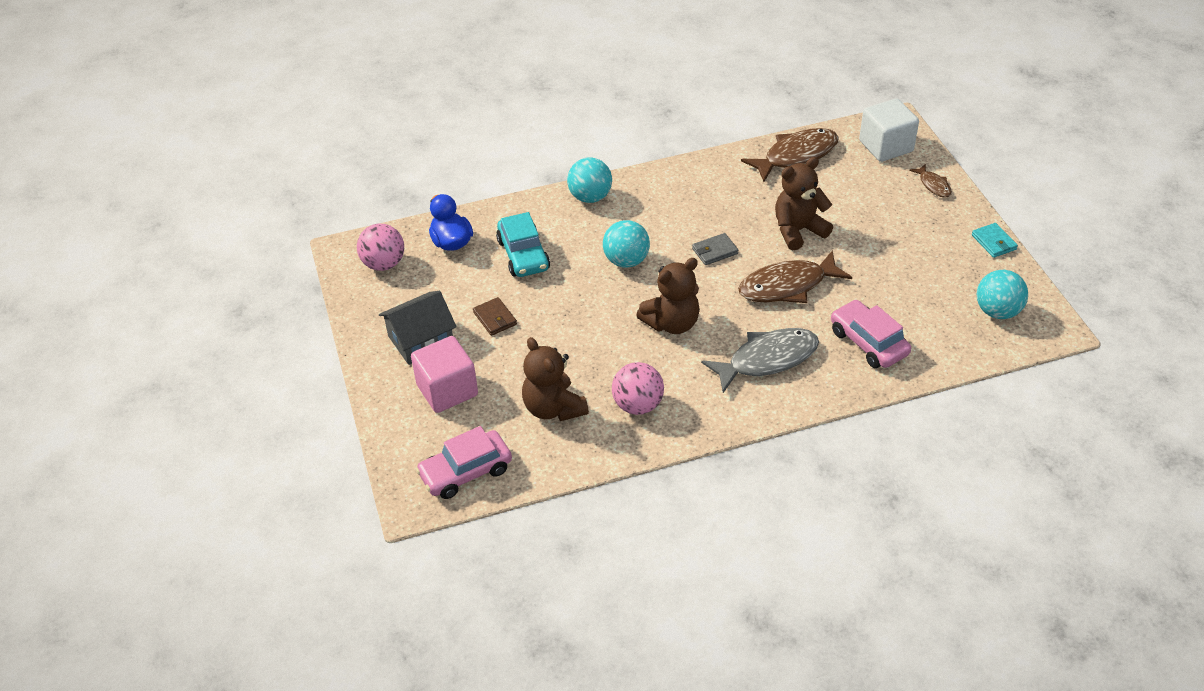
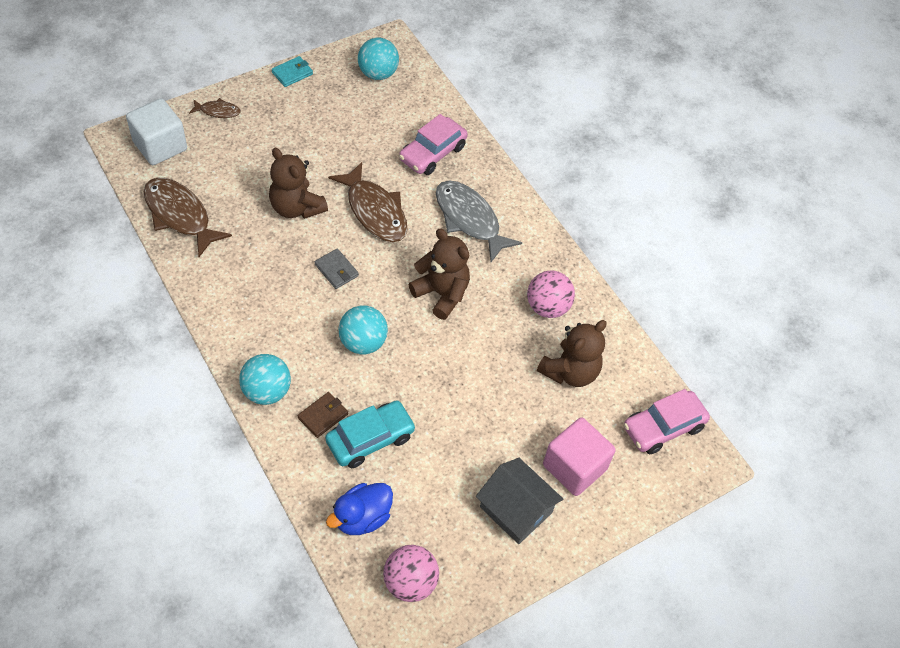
camera: 110 degrees left, 10 degrees up
pink car [416,426,512,499] -> pink car turned 105 degrees clockwise [624,389,710,455]
brown wallet [473,297,517,336] -> brown wallet moved to [298,392,348,438]
brown fish [909,164,952,198] -> brown fish turned 45 degrees clockwise [189,98,241,118]

